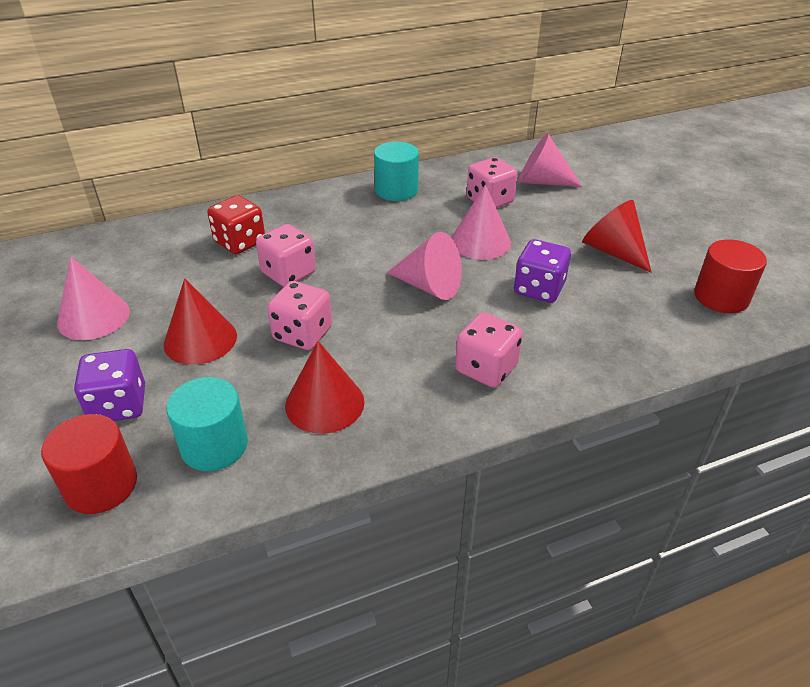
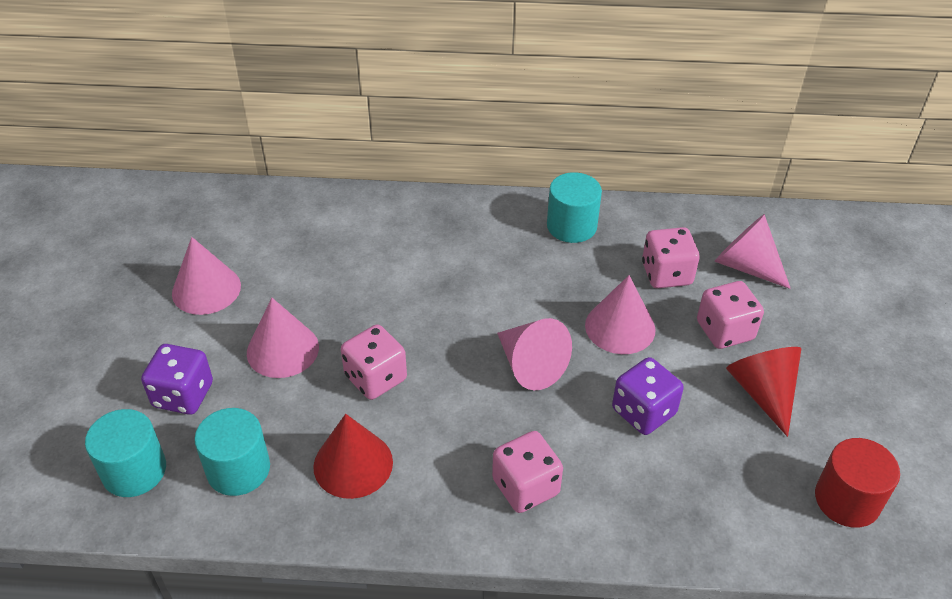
camera: 25 degrees right, 5 degrees up
red cylinder [41,414,137,514] -> turquoise cylinder [85,409,166,497]
red cone [164,279,237,365] -> pink cone [247,298,319,378]
red dice [207,195,265,254] -> none
pink dice [256,224,316,287] -> pink dice moved to [697,281,764,349]

